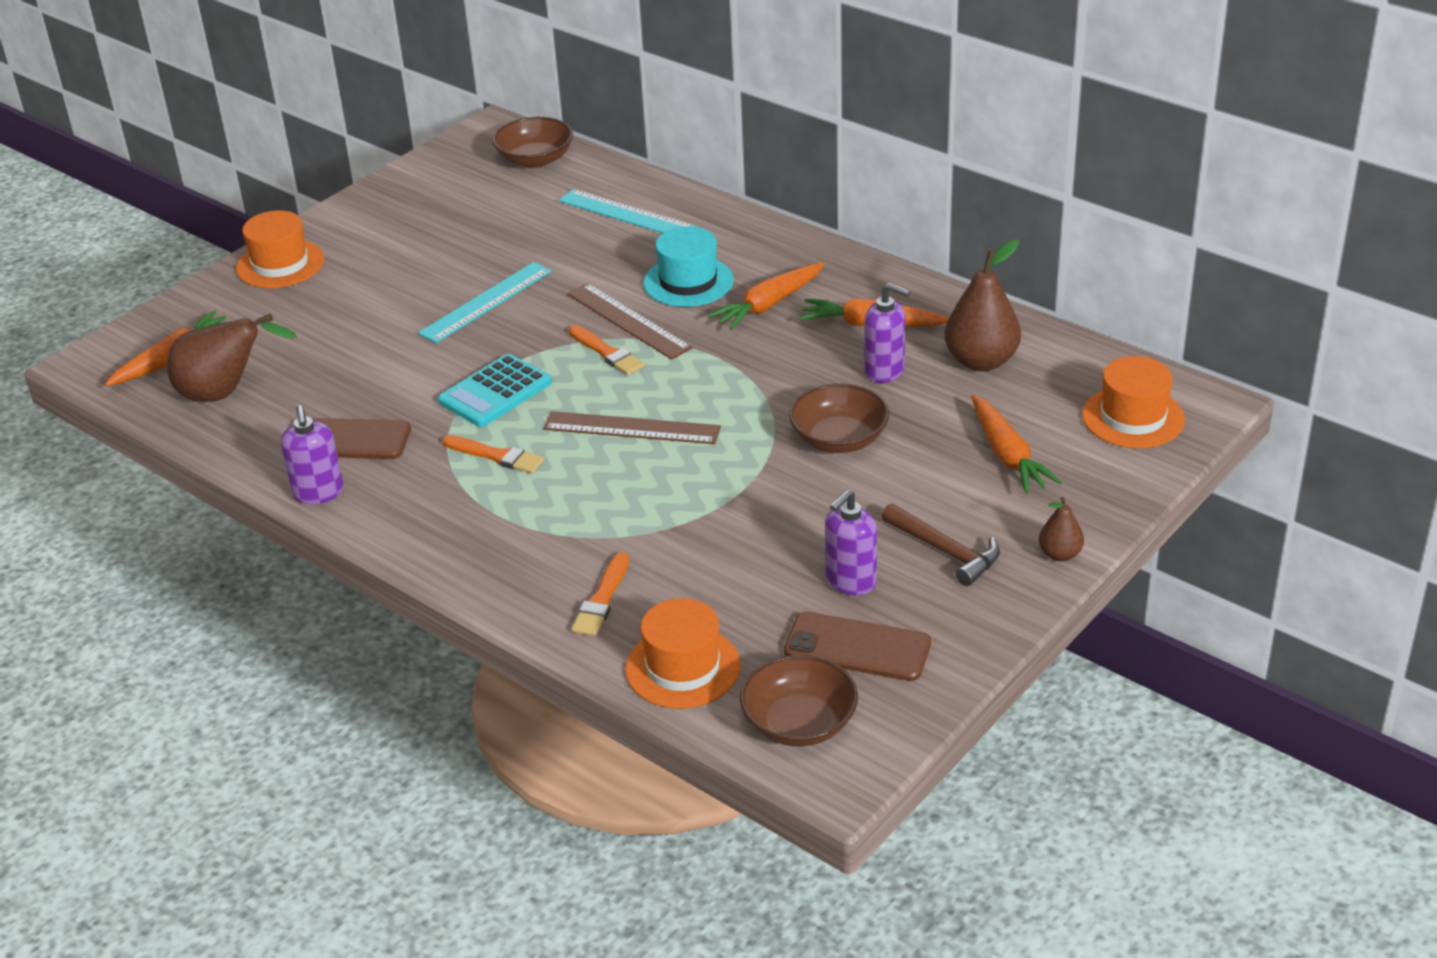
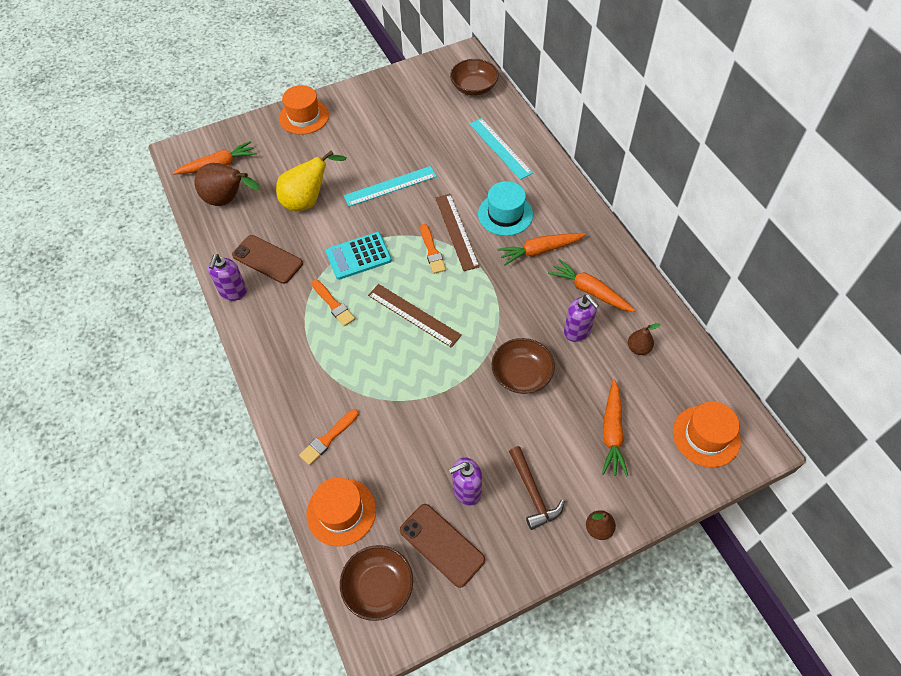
camera: 25 degrees right, 20 degrees up
brown pear [944,239,1021,371] -> brown pear [628,323,661,355], size x0.52
none -> yellow pear [276,150,347,212]

